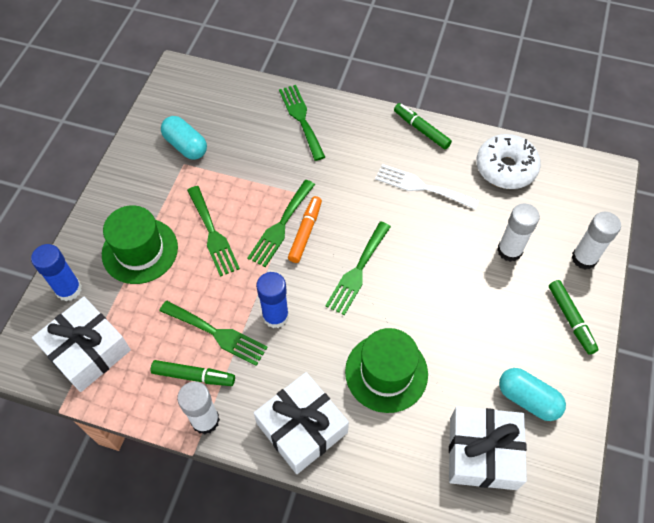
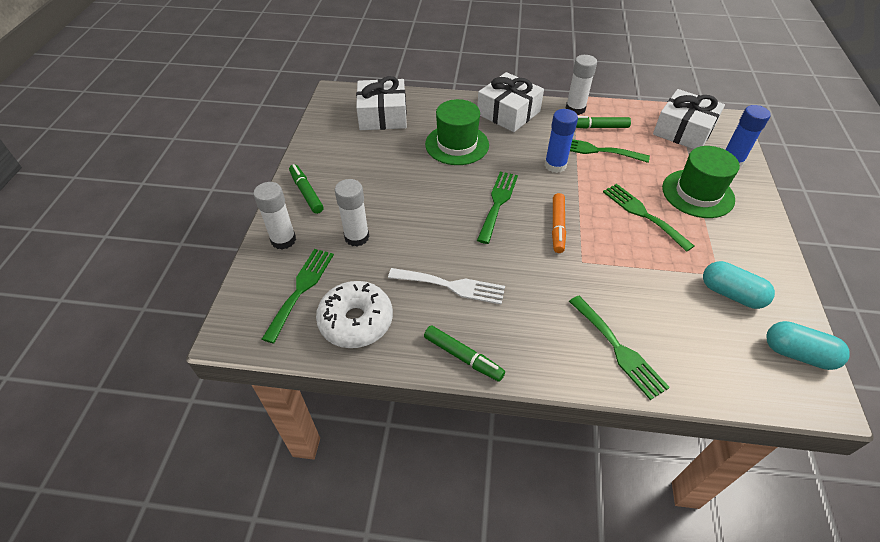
camera: 170 degrees right, 10 degrees down
green fork [247,180,315,267] -> green fork moved to [262,249,334,344]
turquoise capsule [499,368,566,421] -> turquoise capsule moved to [766,321,850,370]

